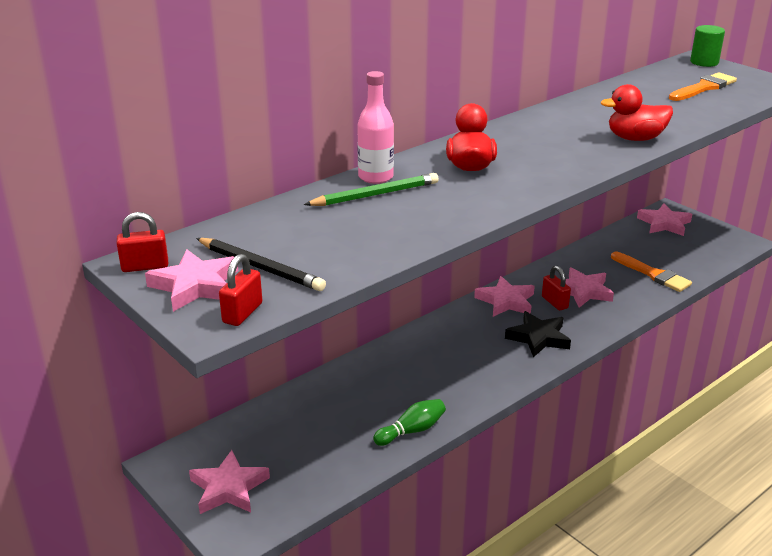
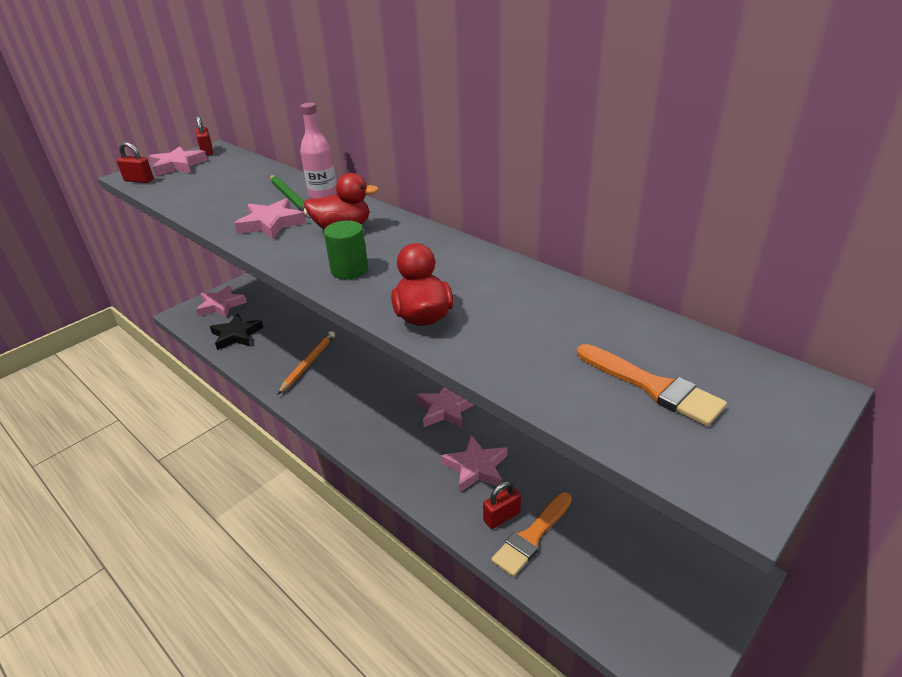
camera: 85 degrees right, 5 degrees up
black pencil [196,238,326,291] -> none
green bowling pin [373,399,446,446] -> none
black star [505,311,571,357] -> black star moved to [210,313,264,350]
red padlock [542,266,571,310] -> red padlock moved to [483,481,521,529]
pink star [637,204,692,236] -> pink star moved to [234,198,306,239]
green cylinder [690,25,725,67] -> green cylinder moved to [324,221,368,279]
none -> orange pencil [277,331,335,395]

